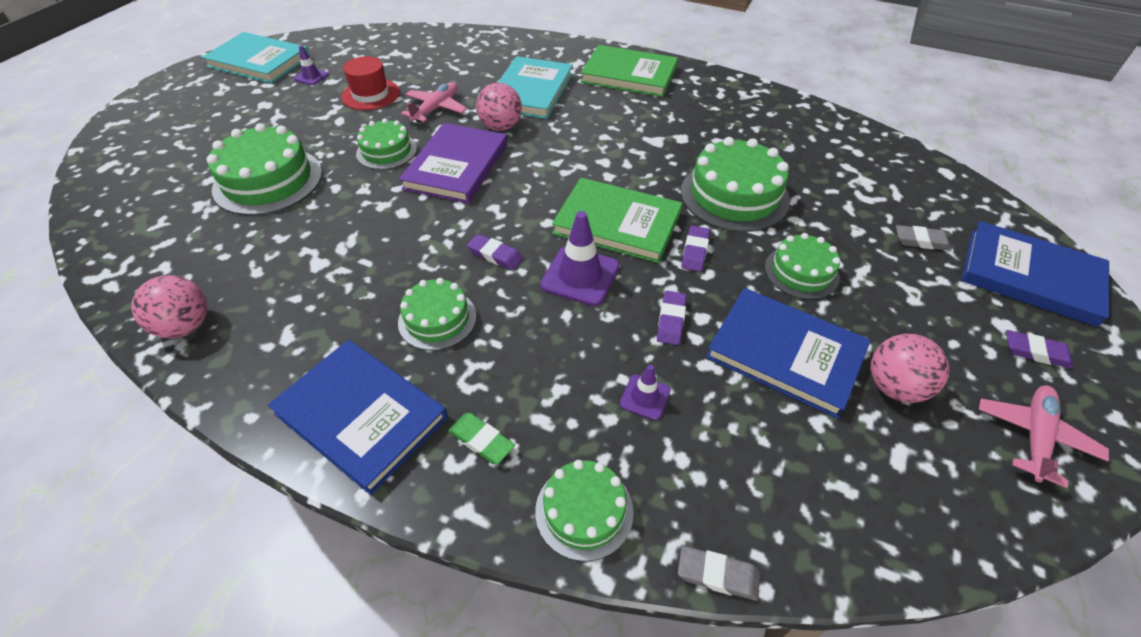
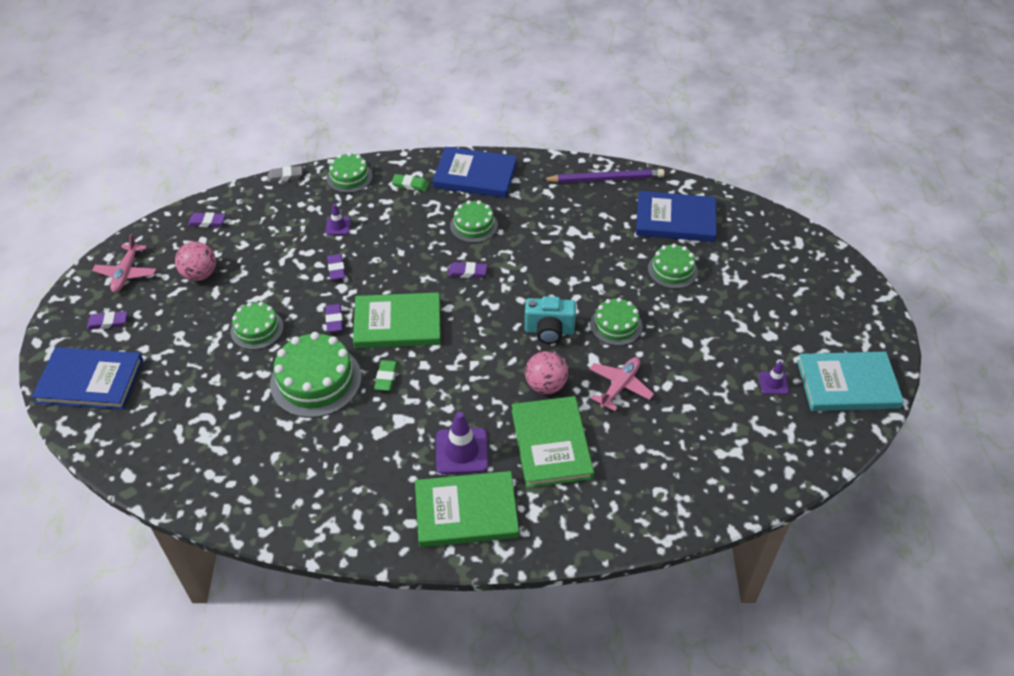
camera: 155 degrees right, 0 degrees up
pink ball [131,275,207,339] -> purple pencil [541,169,665,183]
green cake [207,123,322,215] -> green cake [648,244,698,289], size x0.60
red hat [341,56,400,110] -> none
purple book [399,123,507,204] -> turquoise camera [525,296,576,344]
pink plane [401,82,467,123] -> pink plane turned 150 degrees counterclockwise [589,357,654,411]
turquoise book [498,56,573,119] -> green book [512,396,594,488]
purple traffic cone [540,211,619,306] -> purple traffic cone moved to [436,412,488,474]
blue book [706,288,871,419] -> blue book moved to [636,191,717,242]
grey eraser [896,225,952,251] -> none
none -> purple eraser [188,212,225,227]
none -> green eraser [374,360,397,391]

